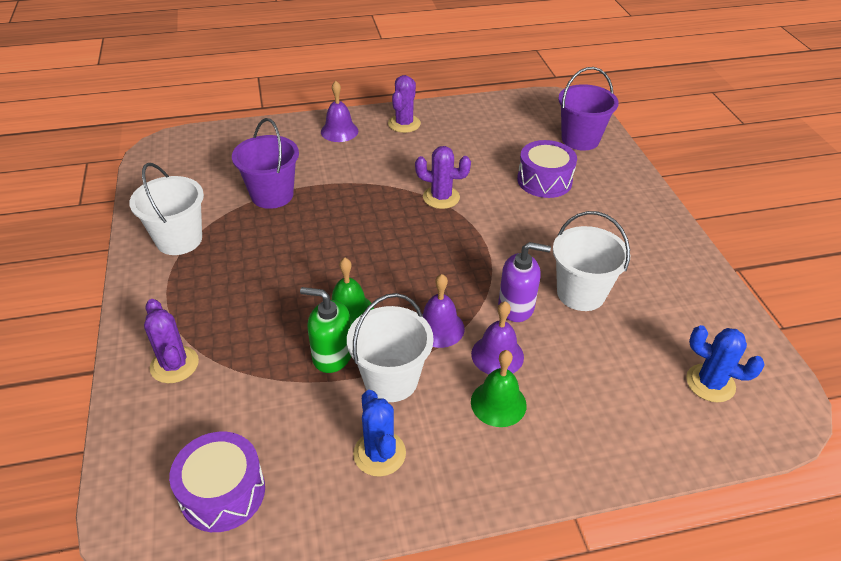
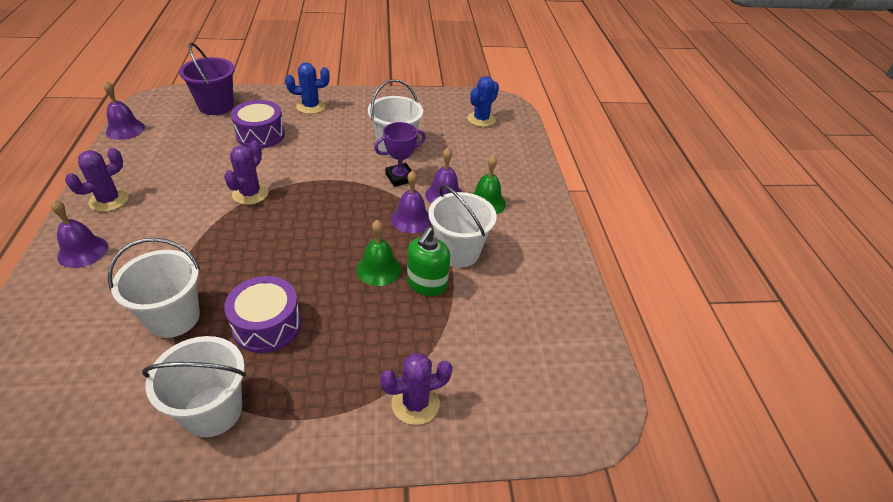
camera: 85 degrees left, 0 degrees up
purple drum [169,432,265,532] -> purple drum moved to [224,276,301,353]
purple bucket [232,118,299,209] -> white bucket [108,238,200,338]
blue cactus [353,390,406,477] -> blue cactus moved to [285,62,330,114]
purple cactus [388,75,421,133] -> purple cactus turned 75 degrees counterclockwise [65,148,129,212]
purple soap dispenser [498,242,551,322] -> purple trophy [374,122,426,187]
none -> purple bell [104,81,145,140]

